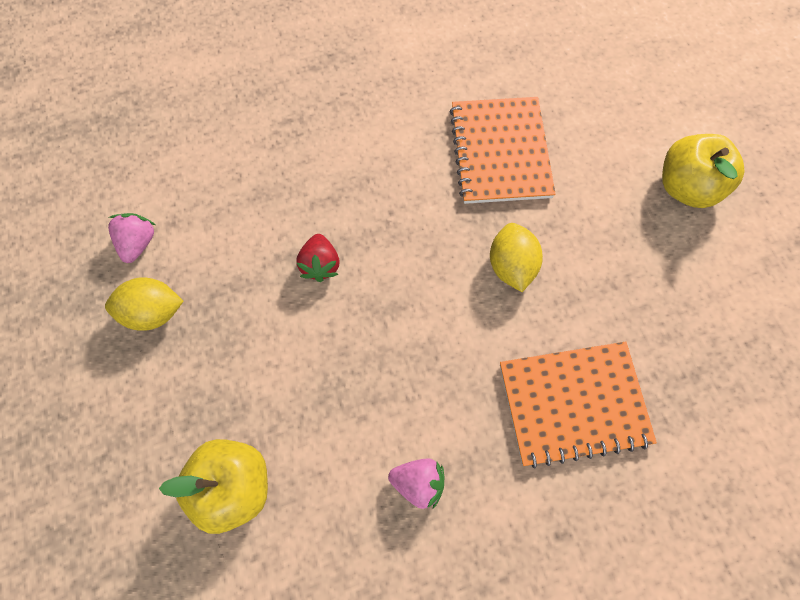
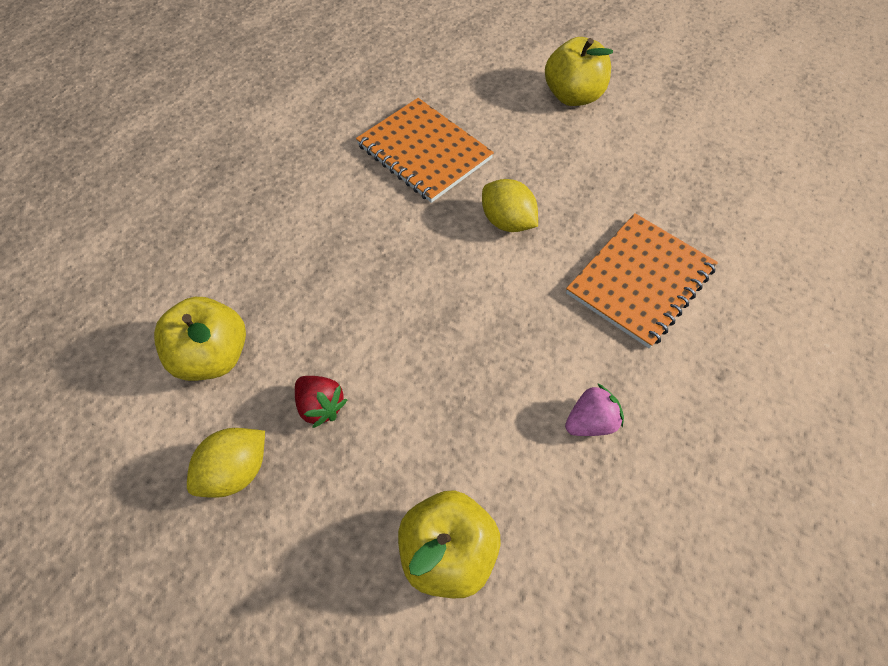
camera: 40 degrees left, 10 degrees down
pink strawberry [108,213,155,263] -> none
red strawberry [296,234,339,282] -> red strawberry moved to [295,376,348,428]
none -> yellow apple [154,297,246,381]

